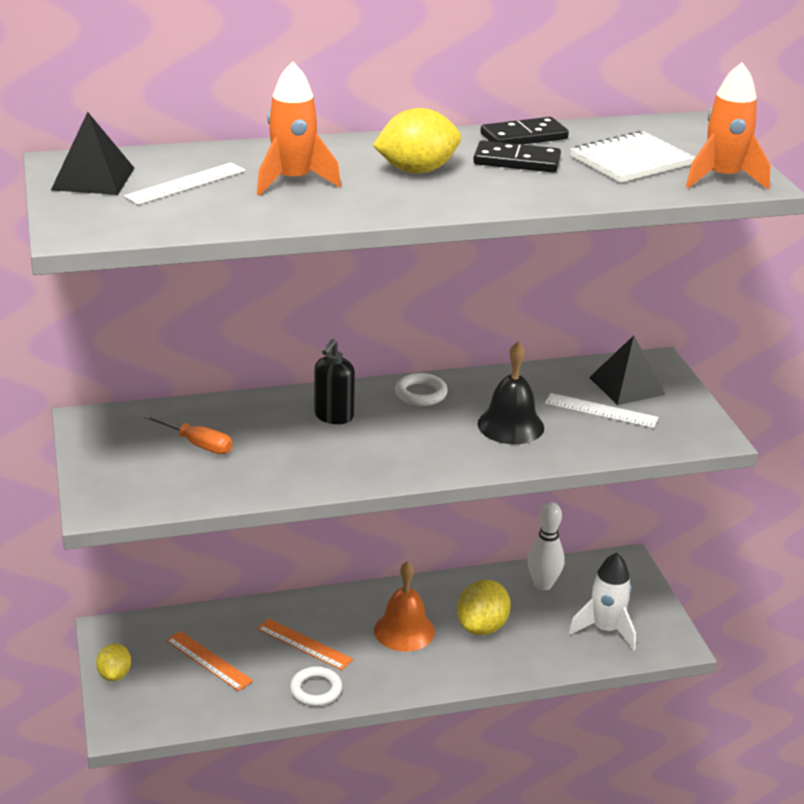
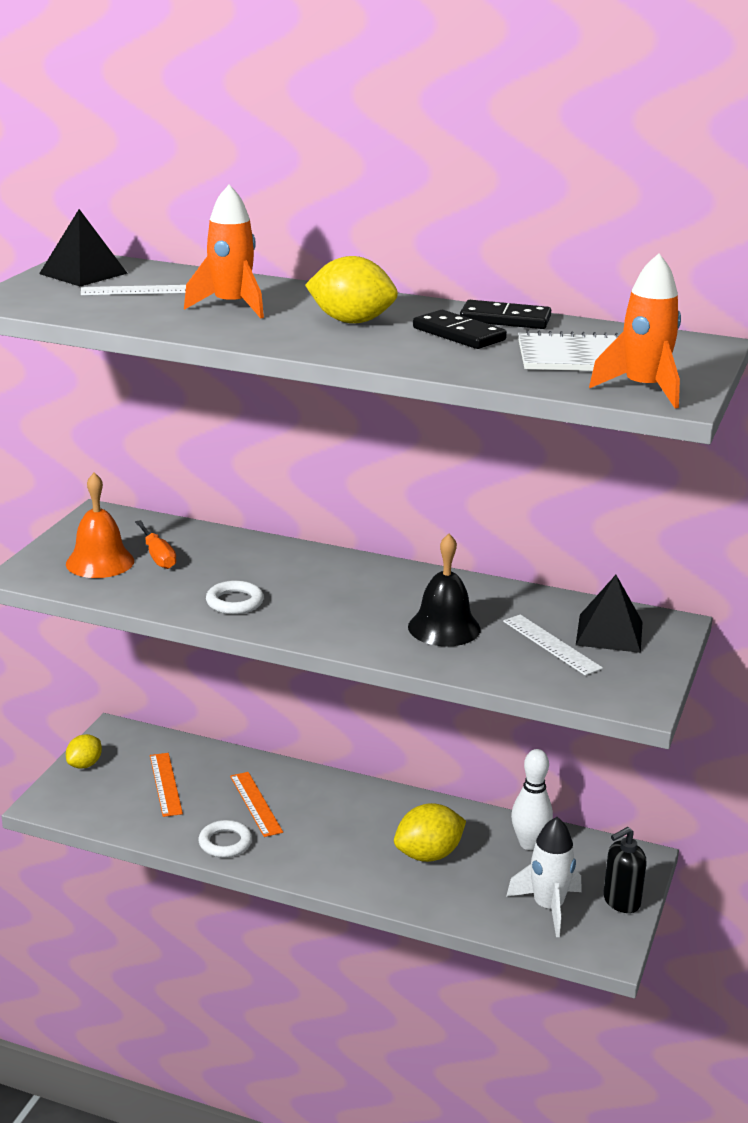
camera: 35 degrees right, 5 degrees down
black soap dispenser [314,339,355,424] -> black soap dispenser moved to [603,827,646,913]
orange bell [374,561,435,651] -> orange bell moved to [66,473,134,578]
white ring [395,373,448,406] -> white ring moved to [206,580,264,614]

